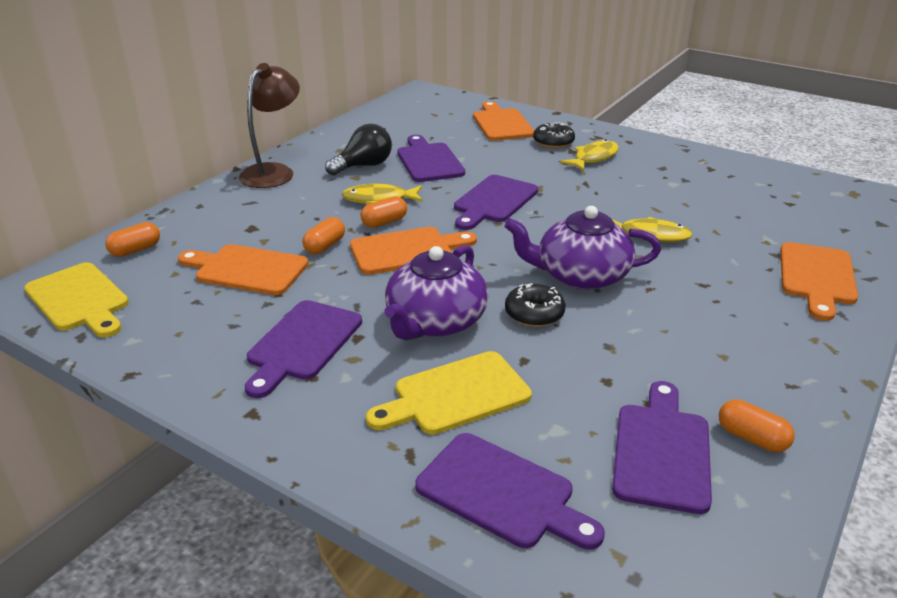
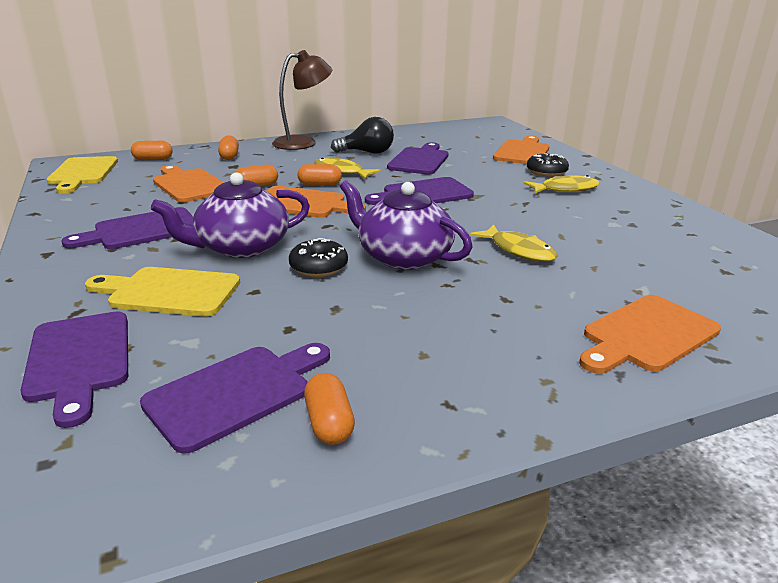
camera: 35 degrees right, 5 degrees down
none -> orange capsule [218,135,239,160]

